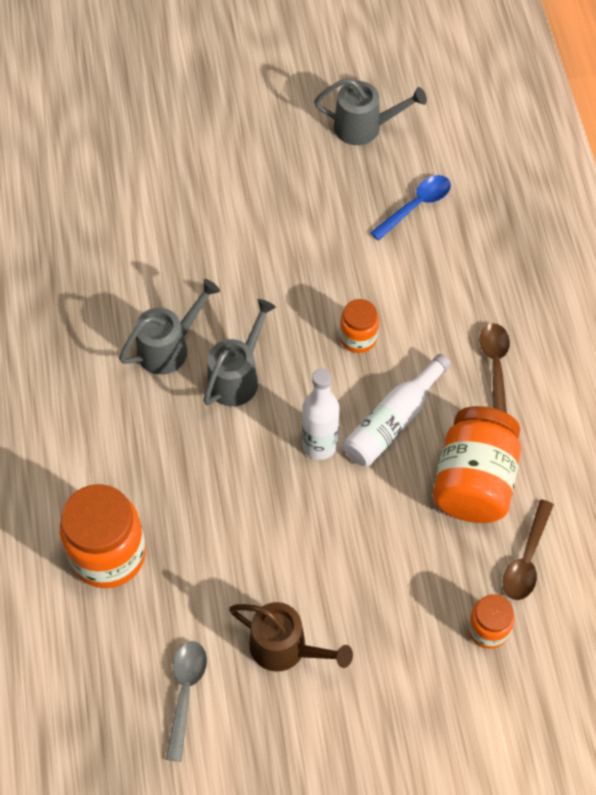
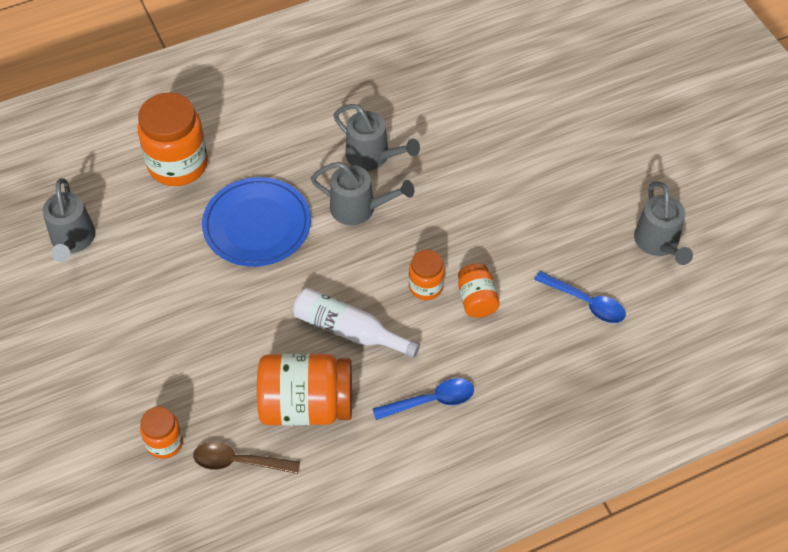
camera: 75 degrees right, 5 degrees down
grey spoon [166,641,207,762] -> grey watering can [43,178,96,262]
brown watering can [229,602,353,672] -> none
white bottle [302,368,340,460] -> none
brown spoon [480,323,510,413] -> blue spoon [373,378,474,420]
none -> blue plate [202,177,311,267]
none -> orange jar [458,263,500,318]

